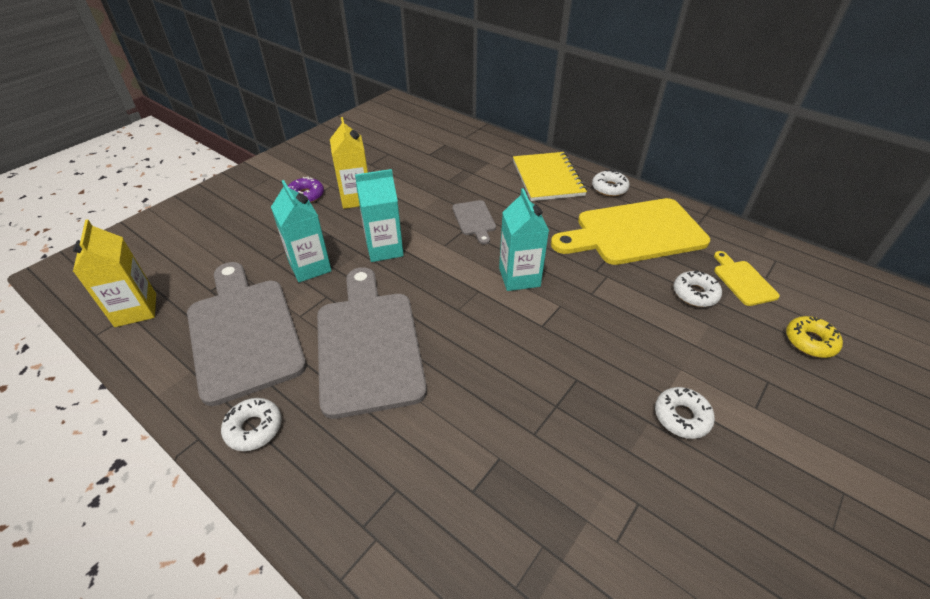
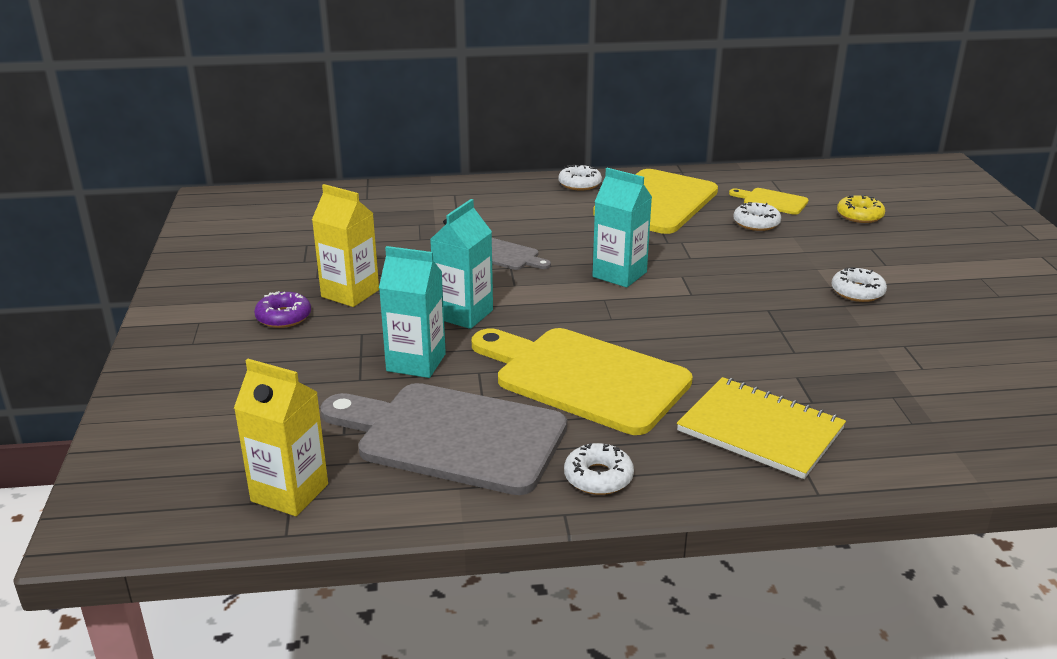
camera: 45 degrees left, 15 degrees down
grey cutting board [317,267,427,419] -> yellow cutting board [472,328,693,435]
yellow notebook [513,152,587,201] -> yellow notebook moved to [677,377,846,479]

